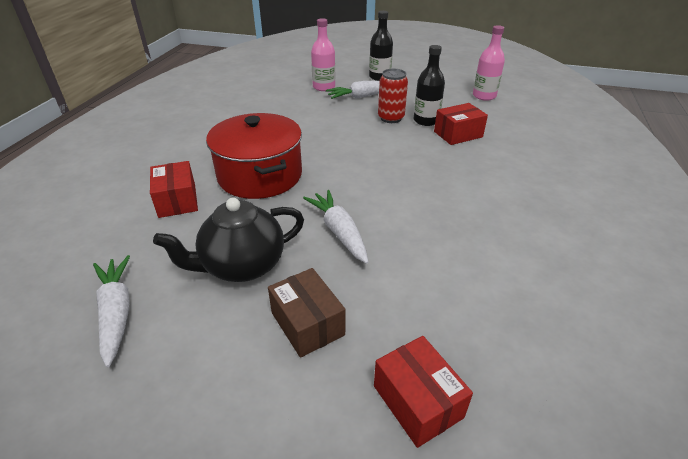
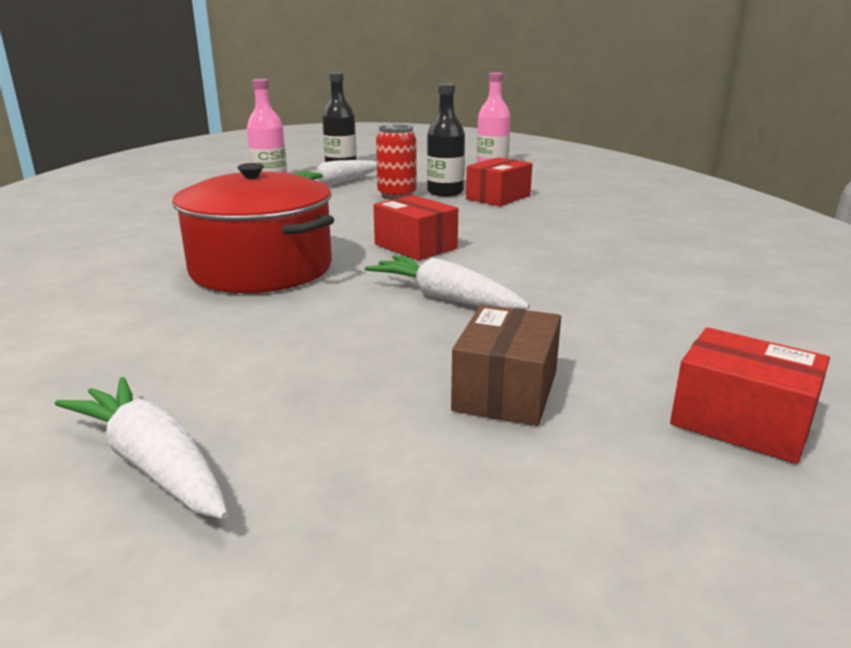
camera: 25 degrees left, 15 degrees down
red box [150,161,198,218] -> red box moved to [373,195,458,261]
black teapot [153,198,304,282] -> none
brown box [268,268,345,358] -> brown box turned 75 degrees clockwise [451,305,561,426]

